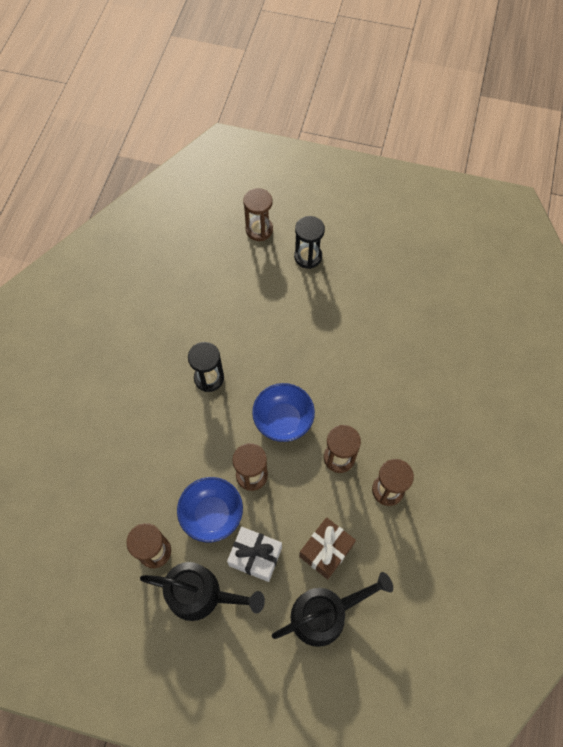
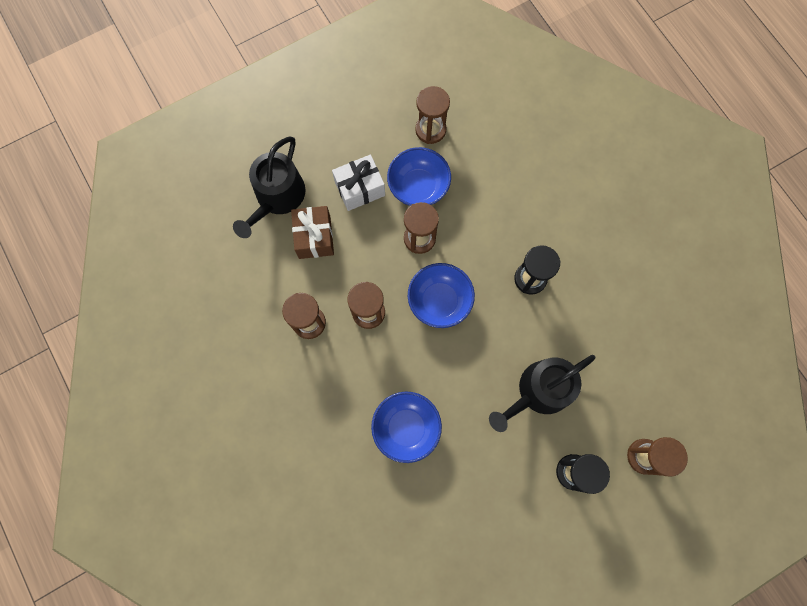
camera: 135 degrees right, 10 degrees up
black watering can [140,562,265,621] -> black watering can moved to [489,355,595,432]
none -> blue bowl [371,392,442,463]

